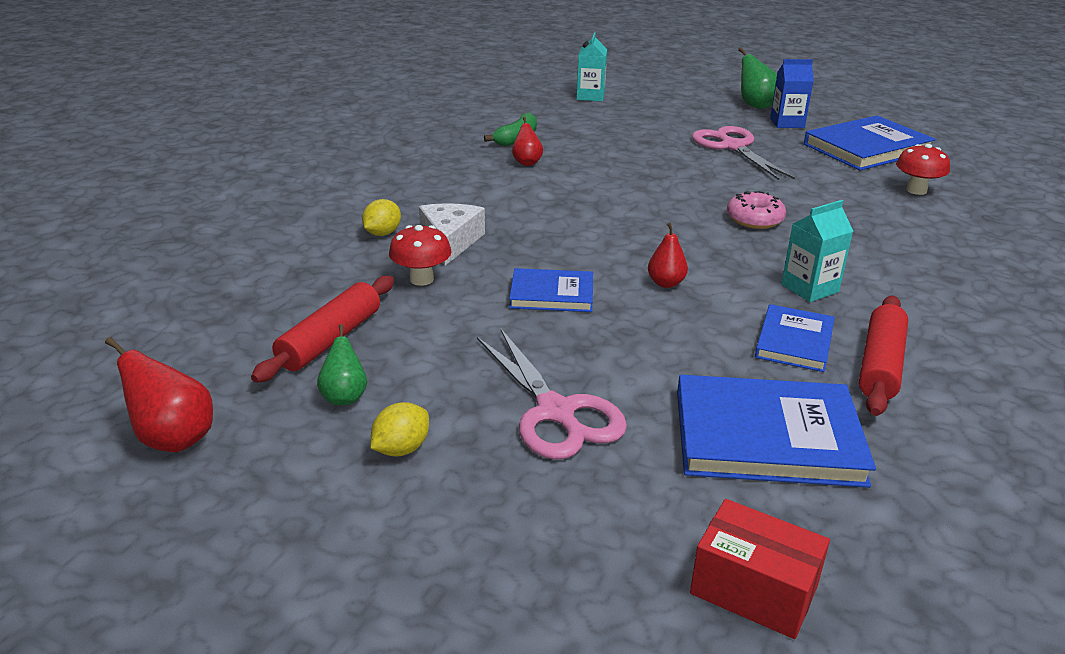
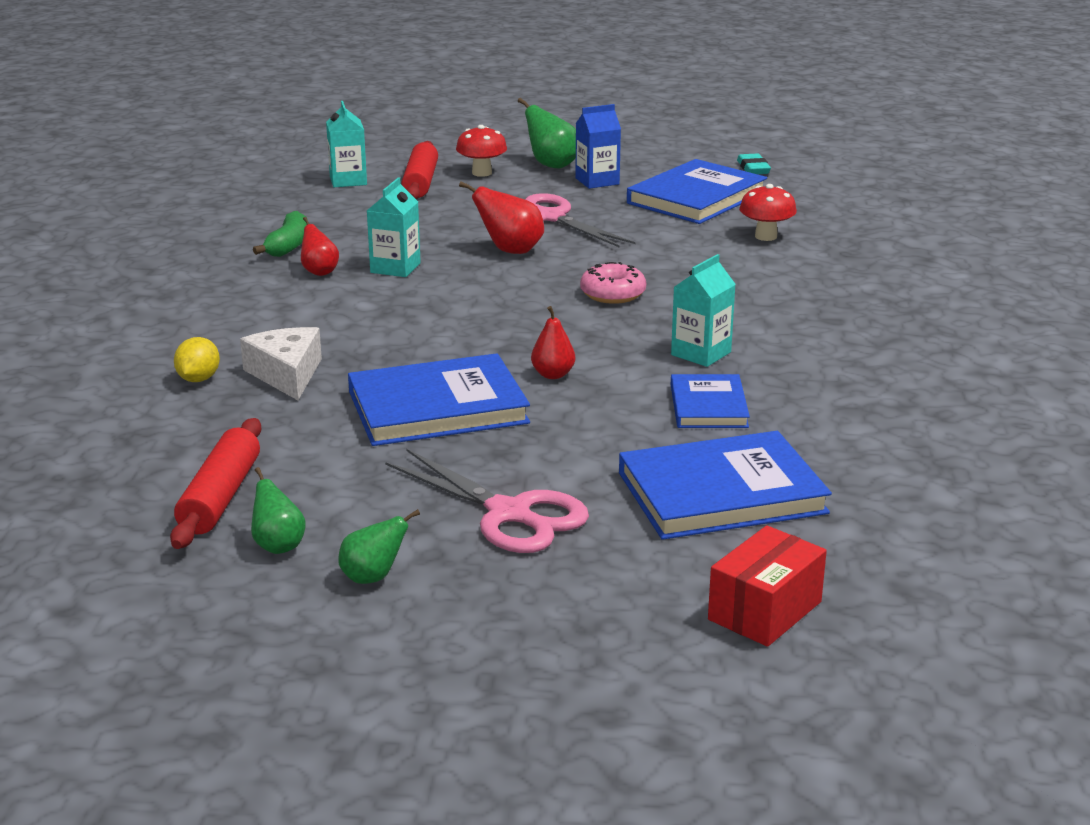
camera: 20 degrees left, 5 degrees down
red pear [105,337,213,452] -> red pear moved to [459,181,544,254]
yellow lemon [370,402,429,457] -> green pear [338,509,420,584]
red mushroom [389,225,452,286] -> red mushroom moved to [456,125,507,177]
blue book [509,268,593,312] -> blue book [348,353,530,446], size x1.71
red box [690,499,830,639] -> red box turned 60 degrees counterclockwise [708,525,827,647]
red rolling pin [859,296,908,416] -> red rolling pin moved to [401,141,438,199]
none -> turquoise carton [367,177,421,277]
none -> turquoise eraser [737,153,771,174]

